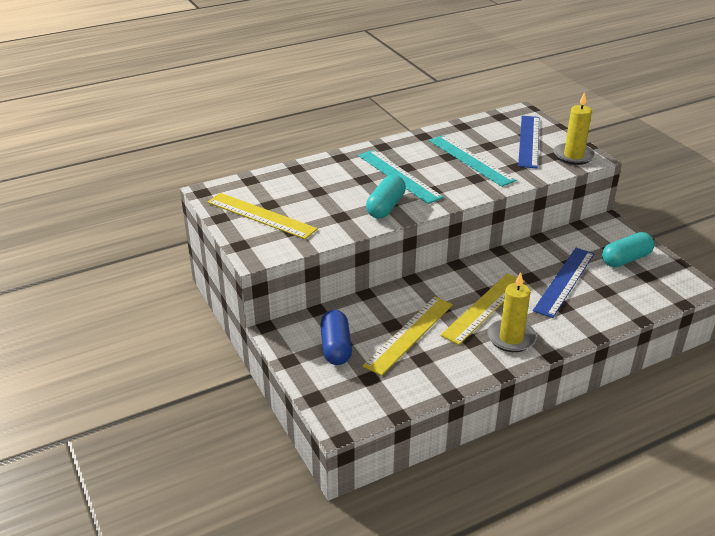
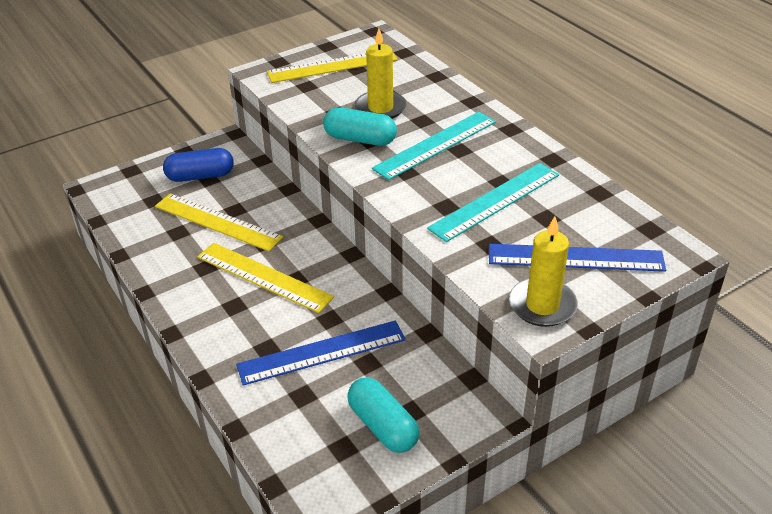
camera: 85 degrees right, 5 degrees up
yellow ruler [207,193,318,239] -> yellow ruler turned 45 degrees clockwise [267,53,398,83]
yellow candle [487,272,537,352] -> yellow candle moved to [355,28,407,119]
blue ruler [533,248,594,318] -> blue ruler turned 45 degrees counterclockwise [236,320,406,386]

